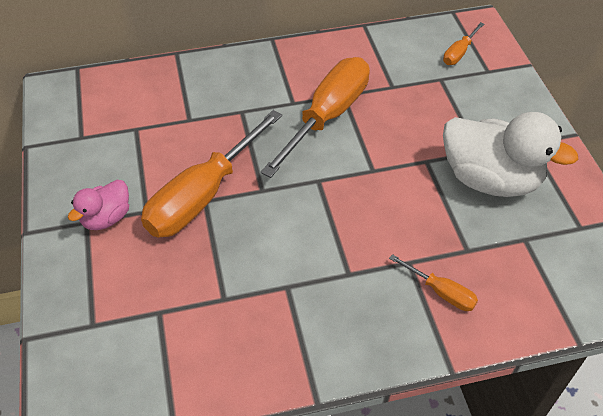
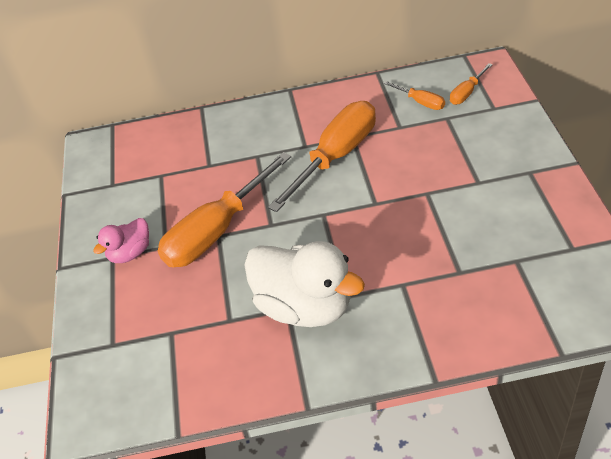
camera: 10 degrees right, 5 degrees down
orange screwdriver [389,254,478,311] -> orange screwdriver moved to [383,81,445,110]
white duck [443,112,578,197] -> white duck moved to [244,241,365,327]

